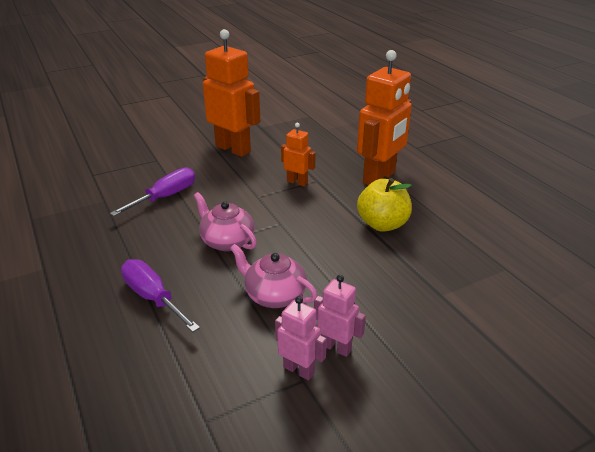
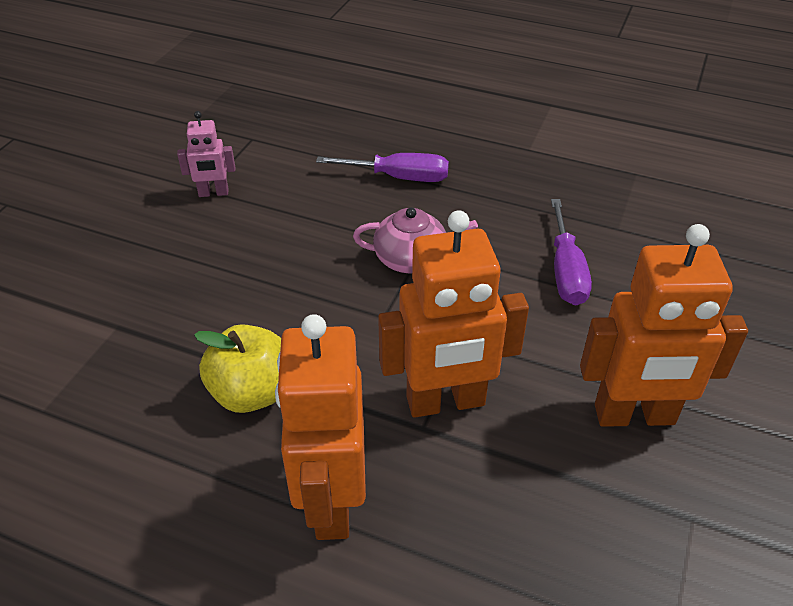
camera: 140 degrees right, 10 degrees up
pink teapot [230,244,318,308] -> none
orange robot [281,123,316,187] -> orange robot [378,210,529,418], size x1.99
pink robot [314,275,366,357] -> none

